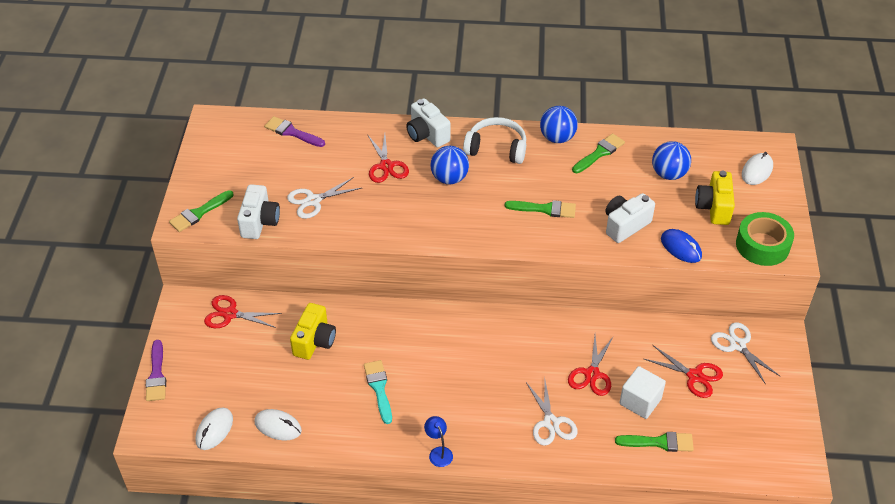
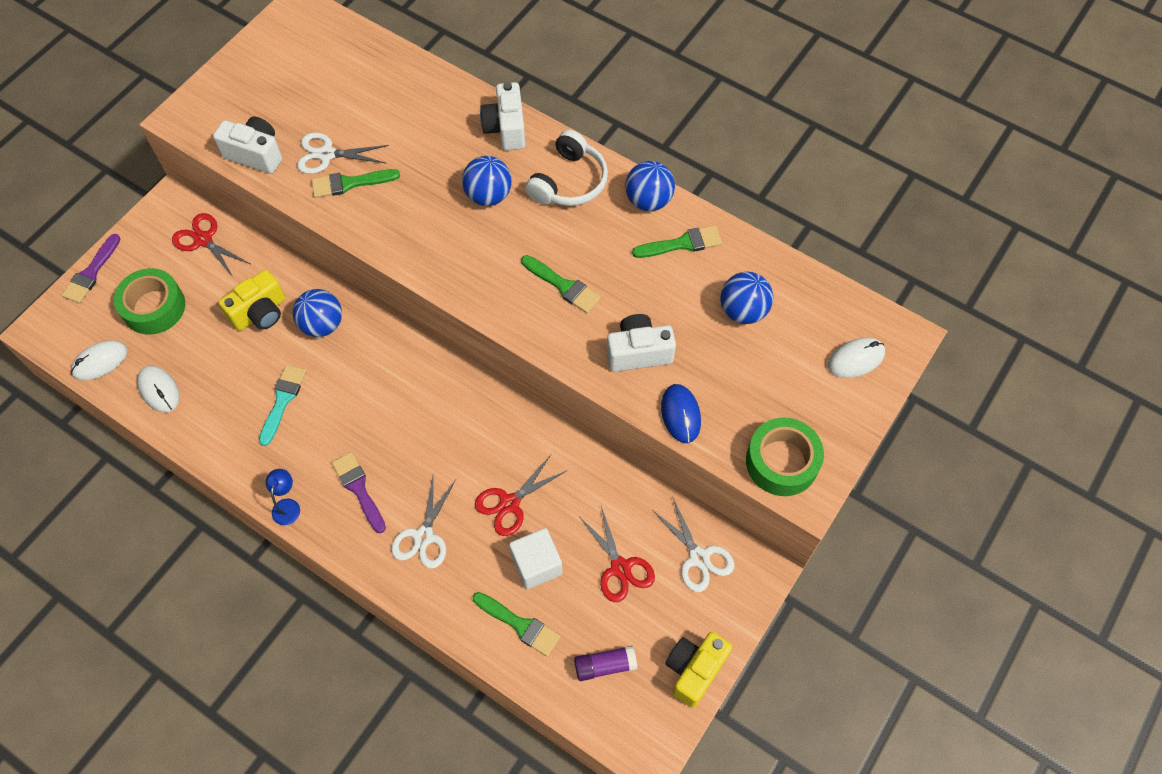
camera: 30 degrees right, 15 degrees up
green brush [169,190,233,232] -> green brush moved to [311,169,400,198]
white camera [237,184,280,239] -> white camera turned 105 degrees counterclockwise [213,117,282,174]
purple brush [264,116,325,147] -> purple brush moved to [332,452,386,533]
red scissors [368,134,409,183] -> none
white headphones [463,117,526,164] -> white headphones turned 75 degrees clockwise [525,130,608,206]
yellow camera [695,171,735,225] -> yellow camera moved to [666,632,732,708]
white scissors [711,322,781,385] -> white scissors turned 150 degrees clockwise [652,498,734,592]
none -> green tape [114,268,185,335]
none -> blue ball [293,289,342,337]
none -> purple glue stick [574,646,637,681]

